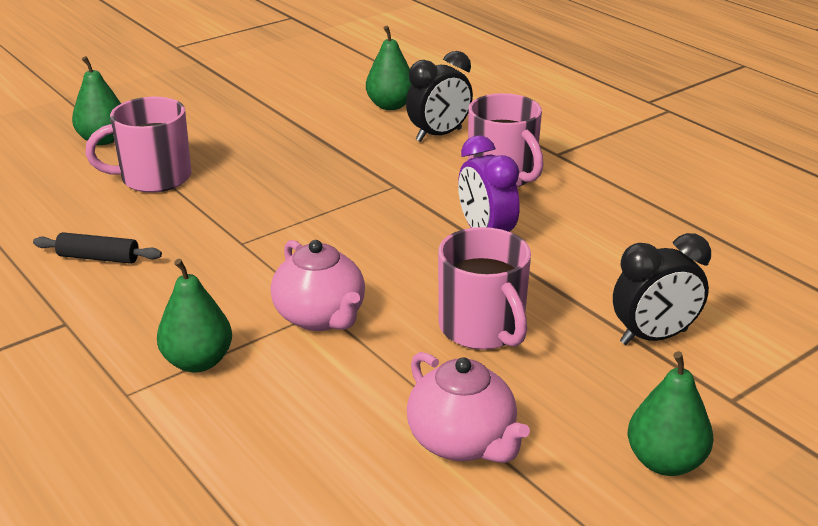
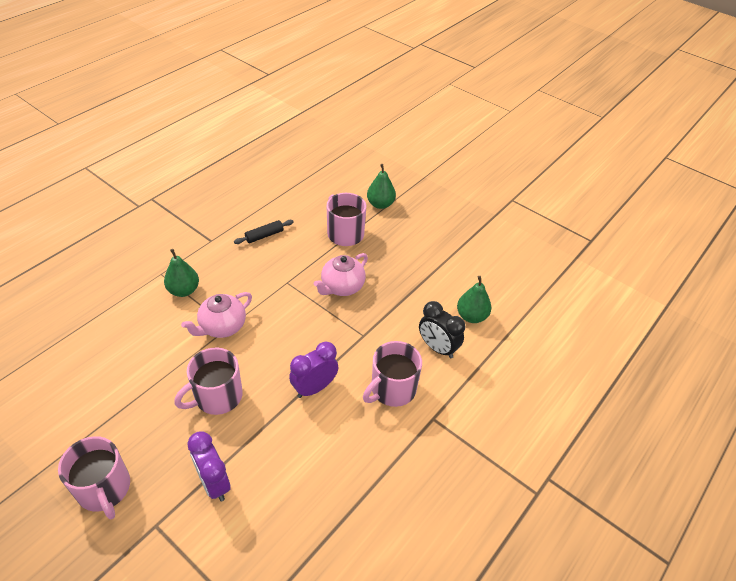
camera: 75 degrees right, 15 degrees up
black rolling pin [33,232,162,264] -> black rolling pin turned 60 degrees clockwise [234,220,293,244]
pink teapot [407,352,530,463] -> pink teapot moved to [314,253,368,296]
black clock [613,233,711,345] -> purple clock [188,431,231,501]
green pear [628,351,713,476] -> pink mug [58,436,130,519]

